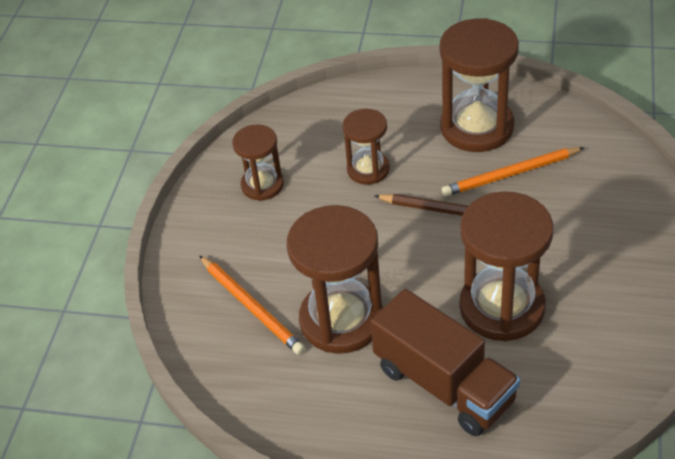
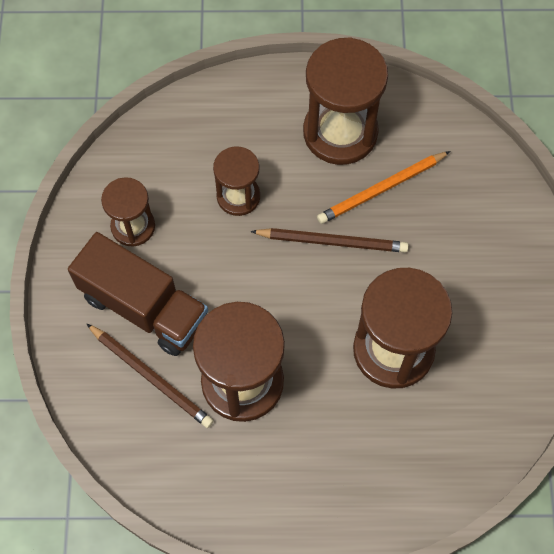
camera: 15 degrees left, 20 degrees up
orange pencil [199,255,305,355] -> brown pencil [86,323,214,428]
brown truck [370,289,520,436] -> brown truck moved to [68,232,208,356]

